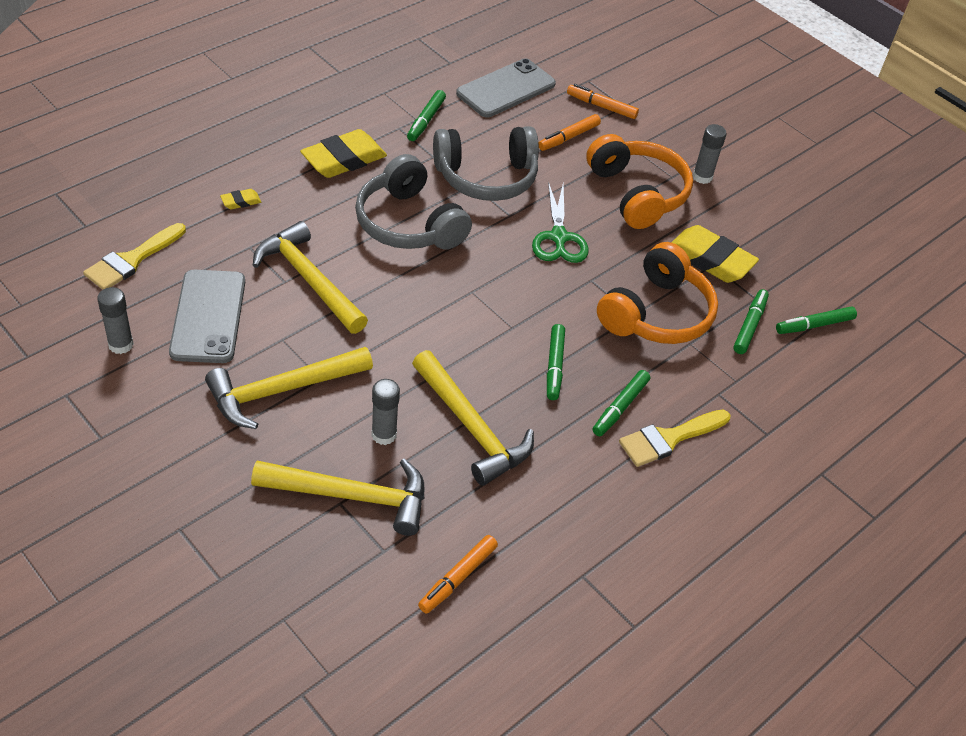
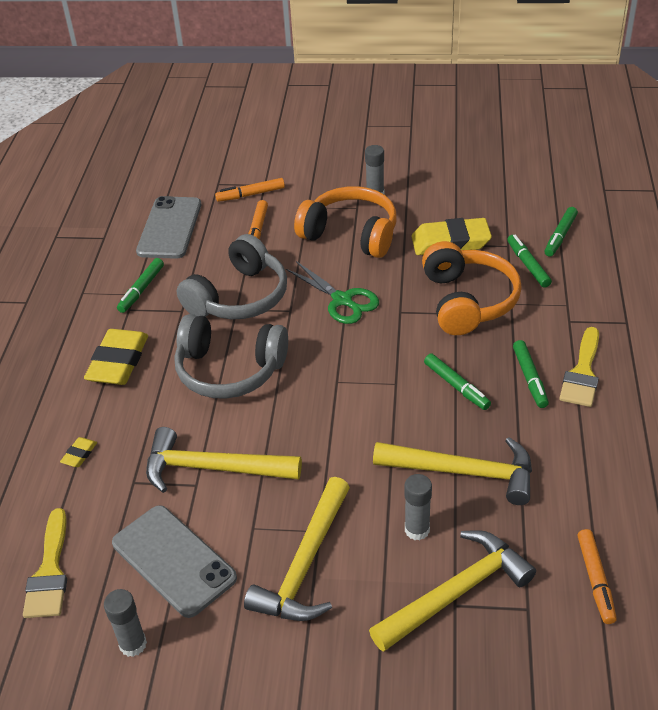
camera: 35 degrees left, 5 degrees down
green marker [407,90,446,141] -> green marker turned 45 degrees clockwise [117,258,164,313]

